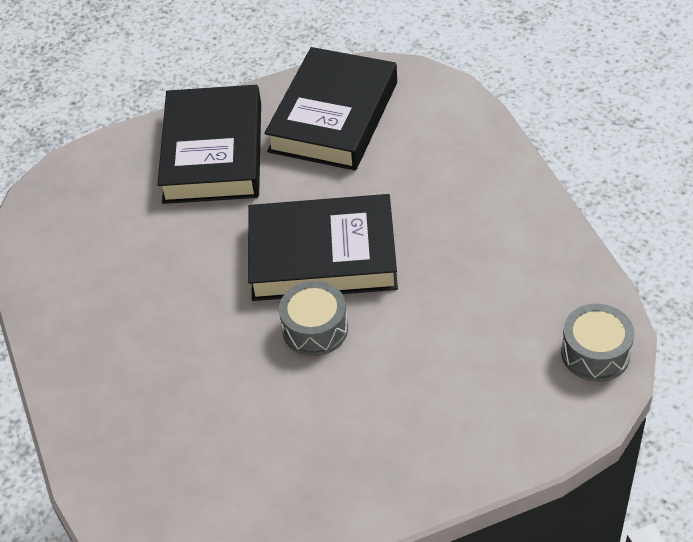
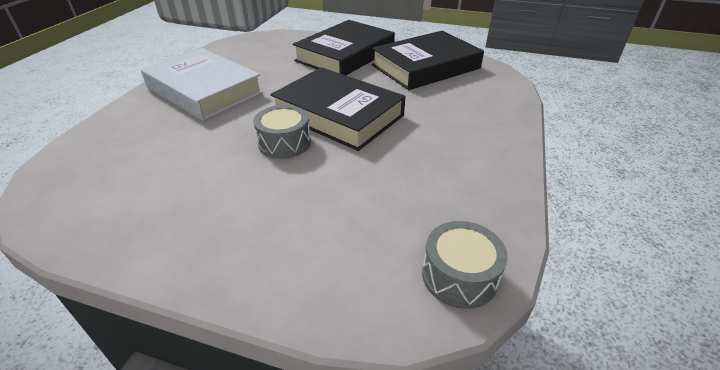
camera: 35 degrees right, 10 degrees down
none -> white book [141,48,263,121]

